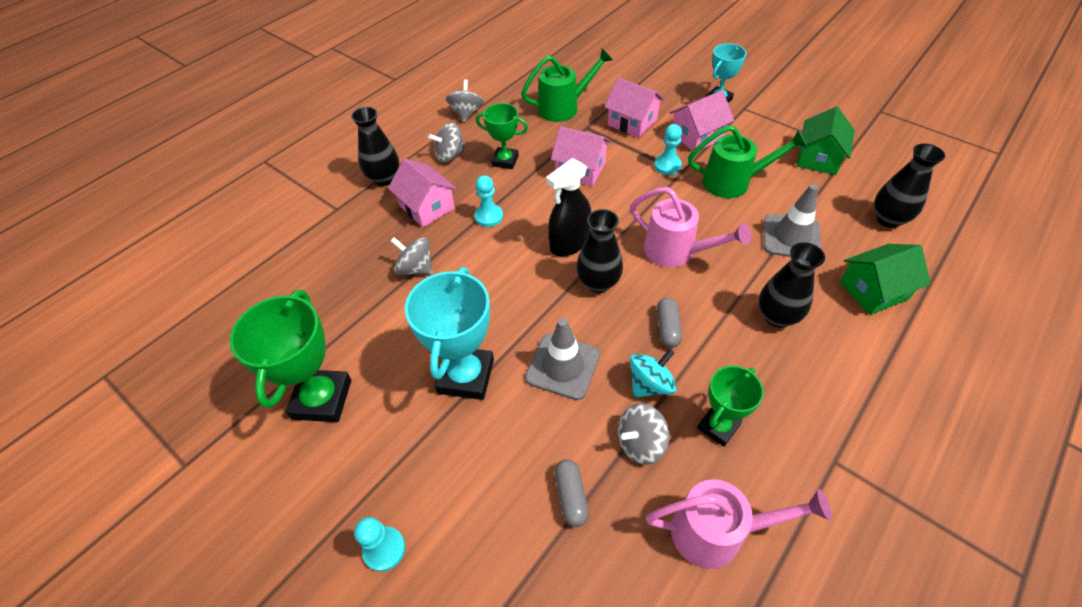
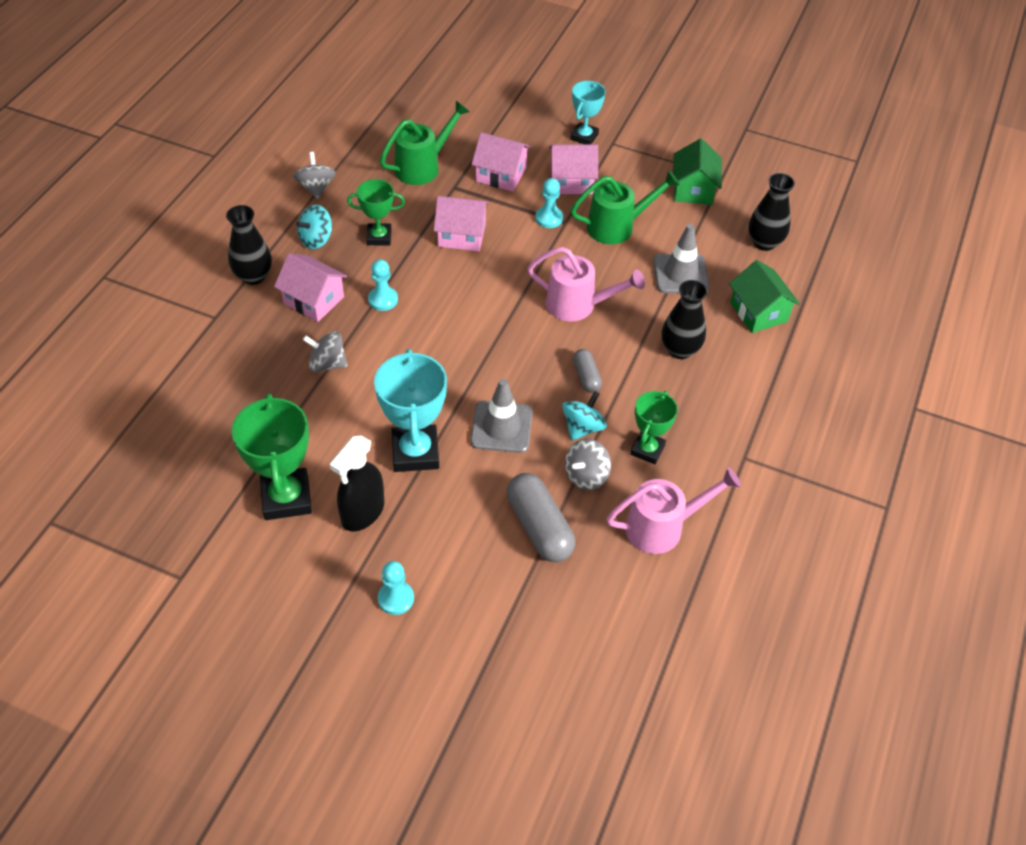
camera: 20 degrees left, 0 degrees up
grey spinning top [428,122,466,163] -> turquoise spinning top [296,205,332,249]
black spray bottle [546,158,591,256] -> black spray bottle moved to [330,435,384,532]
grey capsule [555,459,589,527] -> grey capsule [507,473,575,562], size x1.80
black vase [576,209,623,293] -> none
pink house [670,90,734,151] -> pink house turned 45 degrees clockwise [549,144,598,194]
green house [840,244,931,315] -> green house turned 75 degrees counterclockwise [729,260,800,333]

